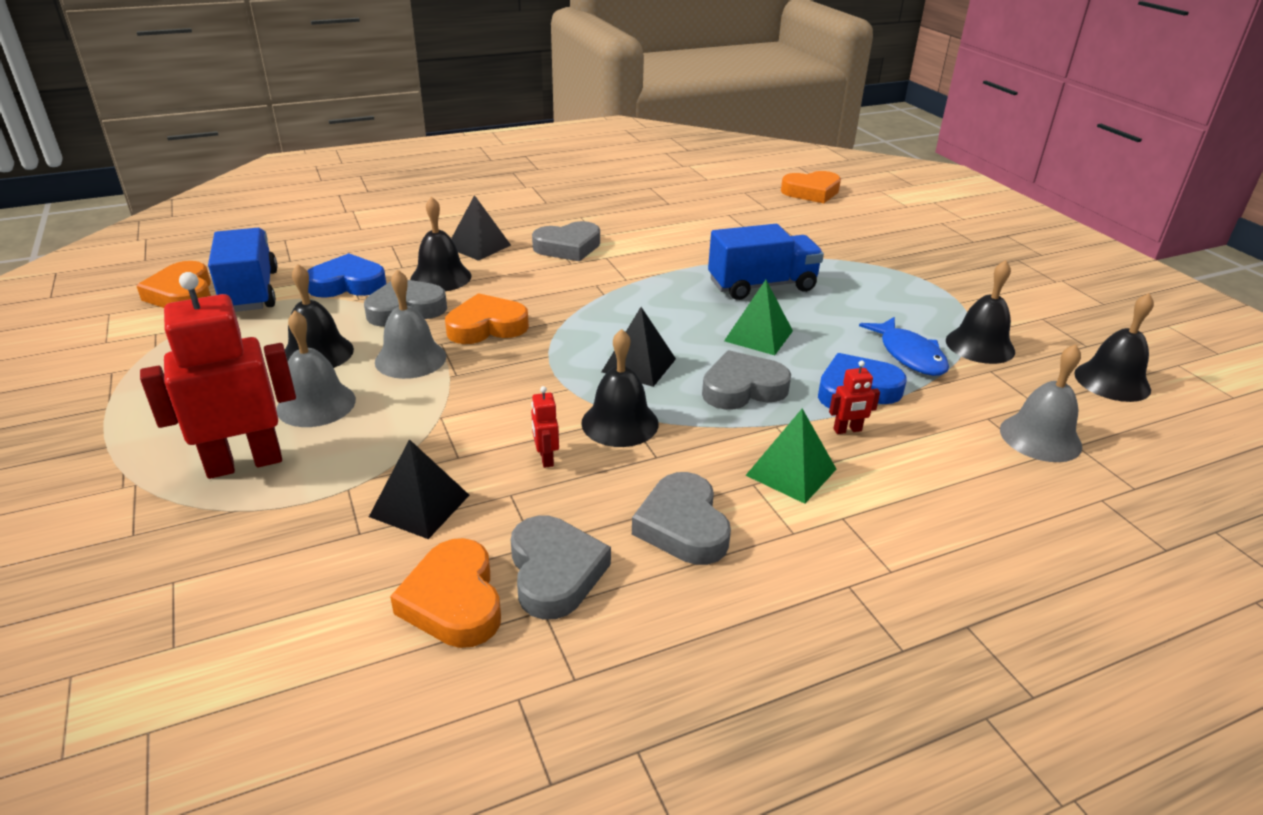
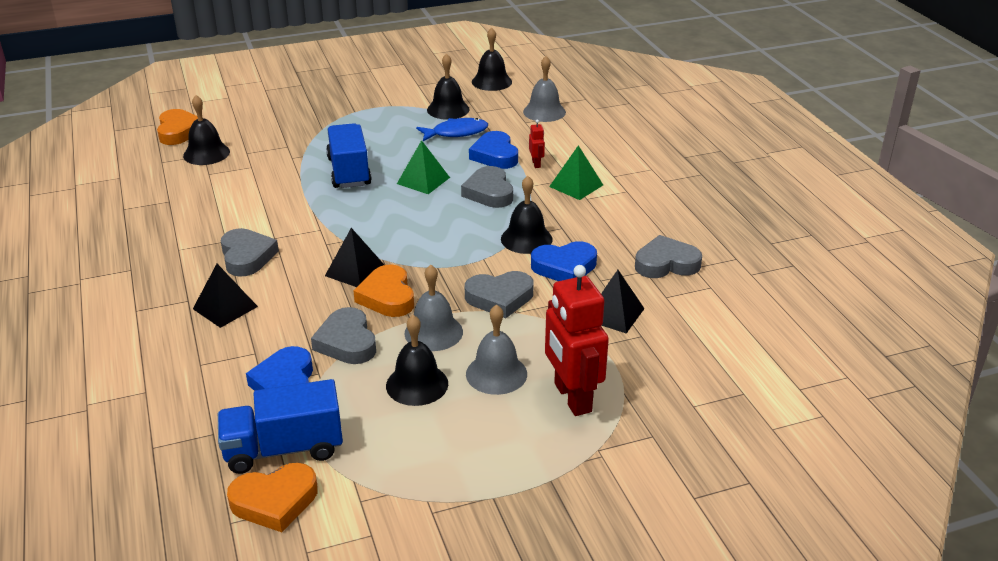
camera: 85 degrees left, 0 degrees up
orange heart [390,538,501,648] -> none
black bell [410,196,471,291] -> black bell moved to [183,95,230,165]
red robot [531,386,559,468] -> blue heart [531,241,597,281]
black pyramid [602,307,676,387] -> black pyramid moved to [325,228,384,287]
grey heart [632,472,731,565] -> grey heart moved to [465,271,534,318]

